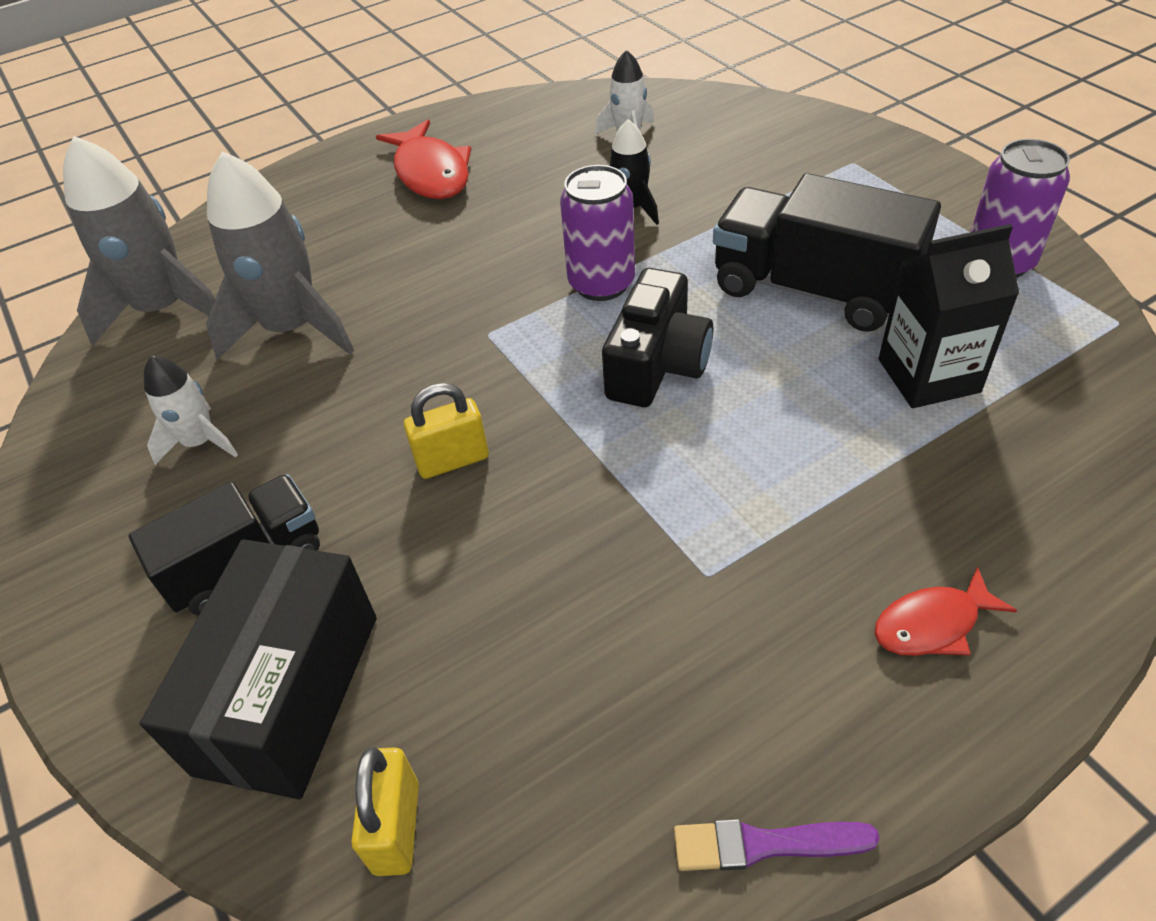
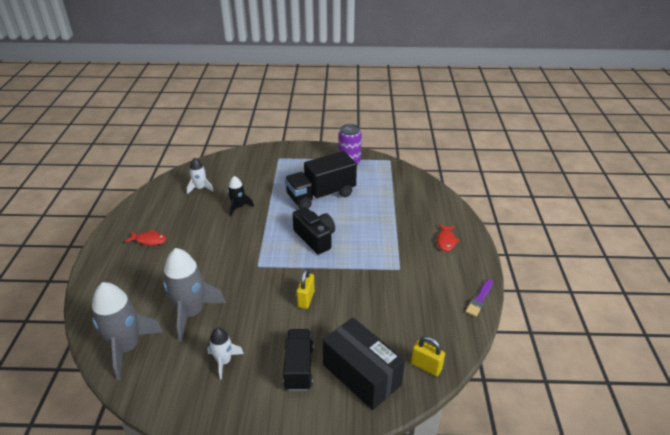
camera: 60 degrees left, 10 degrees down
red fish [376,120,471,199] -> red fish [125,230,166,245], size x0.60
purple can [560,165,635,301] -> none
black carton [878,224,1019,408] -> none

